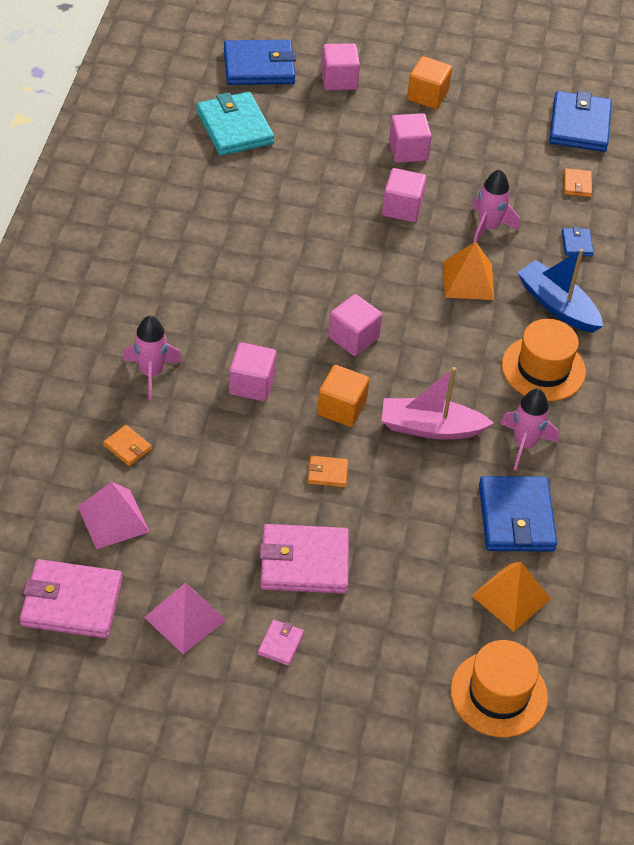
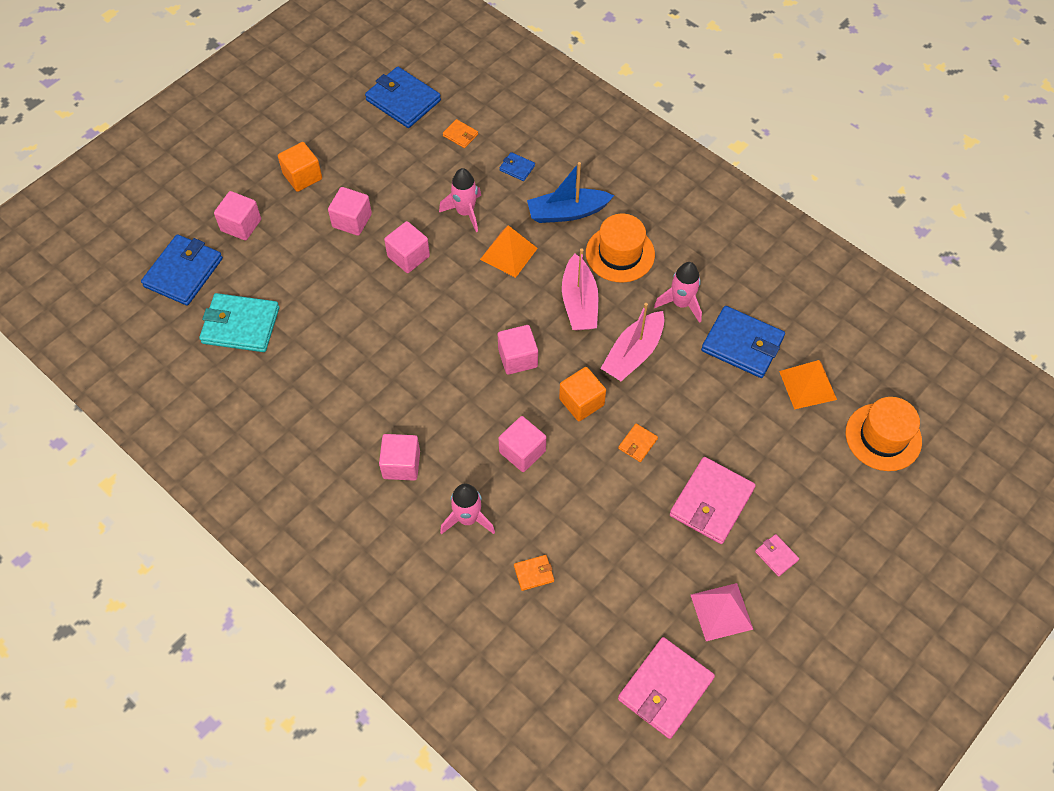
camera: 55 degrees left, 10 degrees up
pink pyramid [78,482,150,549] -> none
none -> pink cube [379,434,420,481]
none -> pink boat [562,249,598,331]

